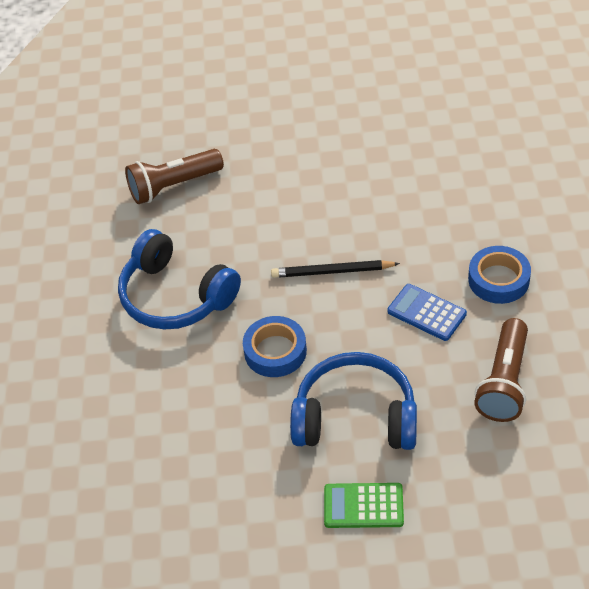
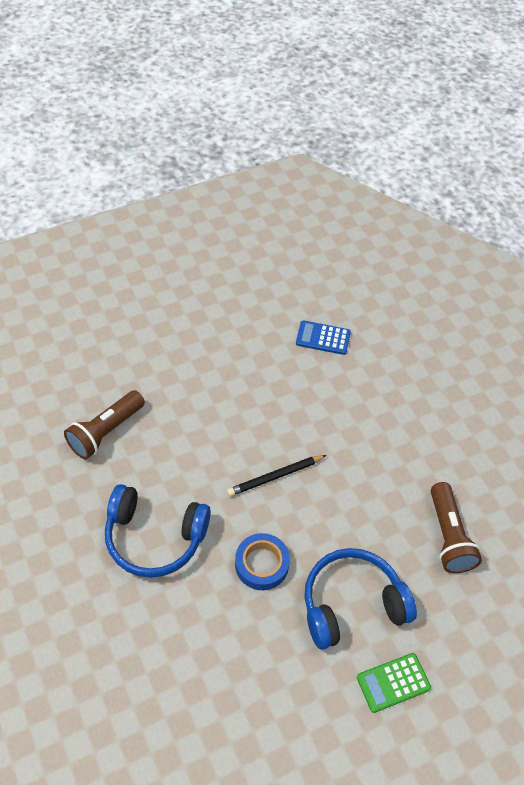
camera: 30 degrees left, 5 degrees up
blue calculator [387,284,467,341] -> blue calculator moved to [296,320,351,355]
blue tape [468,246,531,304] -> none

